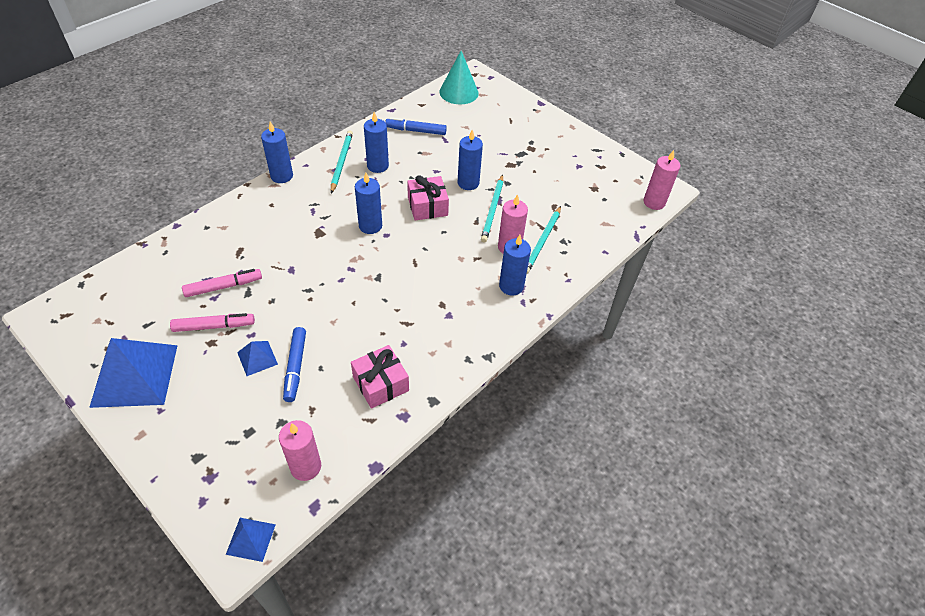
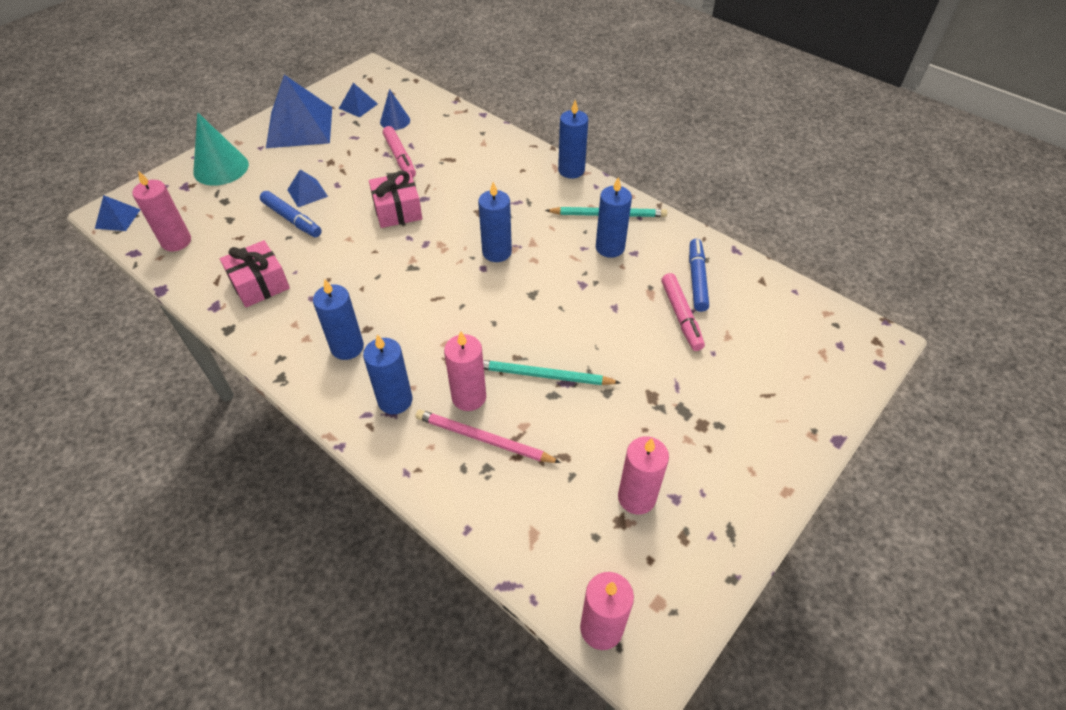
camera: 90 degrees right, 0 degrees up
pink marker [170,313,255,332] -> pink marker moved to [661,273,705,351]
blue marker [283,327,306,402] -> blue marker turned 135 degrees counterclockwise [260,191,322,237]
pink gift [407,175,449,221] -> pink gift moved to [369,171,423,228]
turquoise cone [440,51,479,104] -> turquoise cone moved to [193,112,249,186]
blue candle [457,130,483,190] -> blue candle moved to [313,279,364,360]
turquoise pencil [527,206,561,274] -> pink pencil [415,410,561,463]
none -> blue pyramid [339,83,378,117]
none -> blue cone [380,89,410,130]
none -> pink candle [618,436,669,515]

